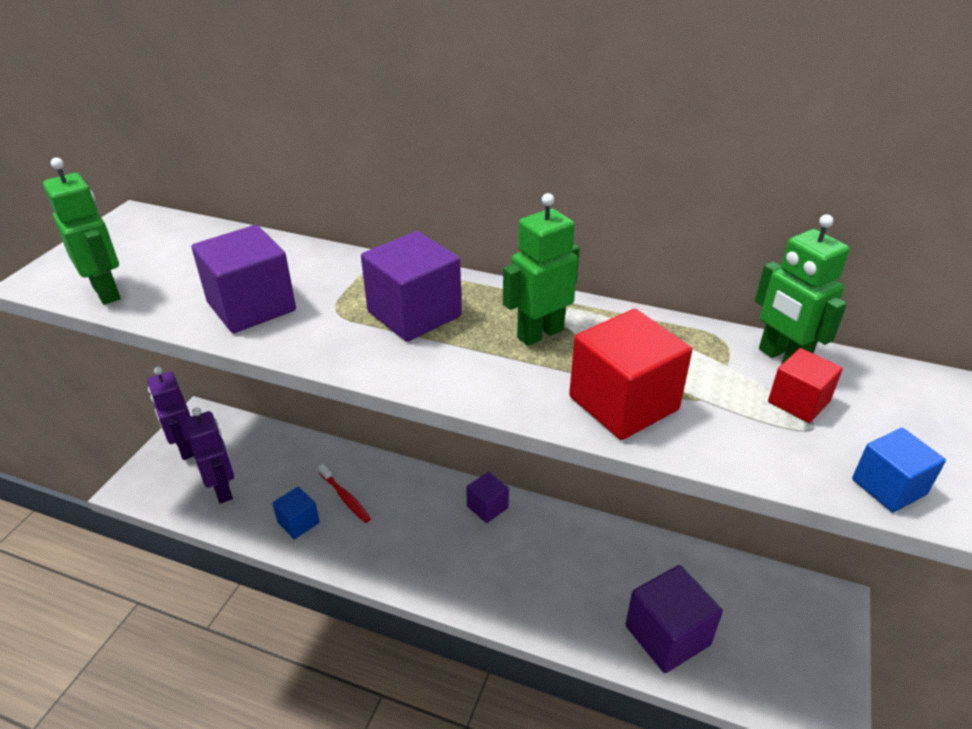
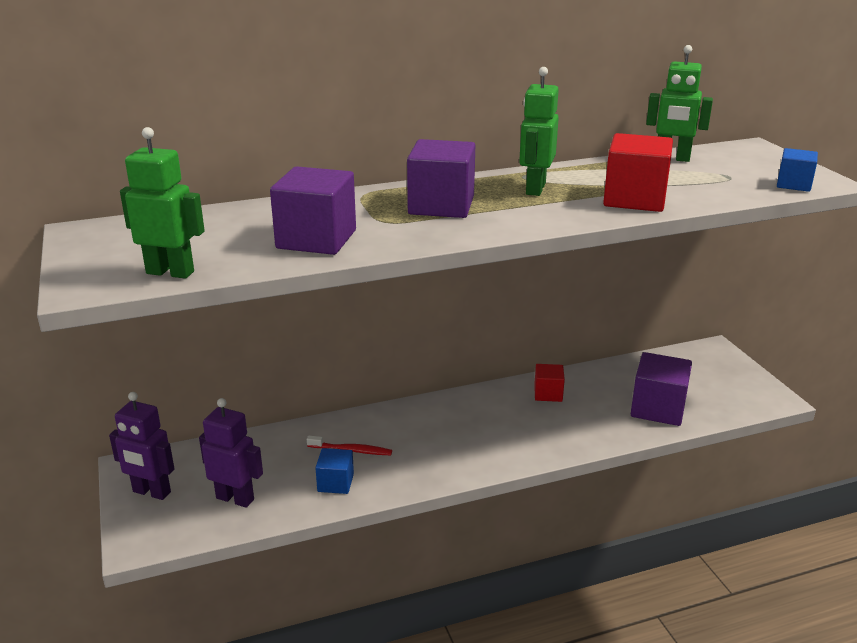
camera: 40 degrees left, 10 degrees down
purple cube [466,472,509,523] -> none
red cube [768,348,843,423] -> red cube moved to [534,364,565,402]

